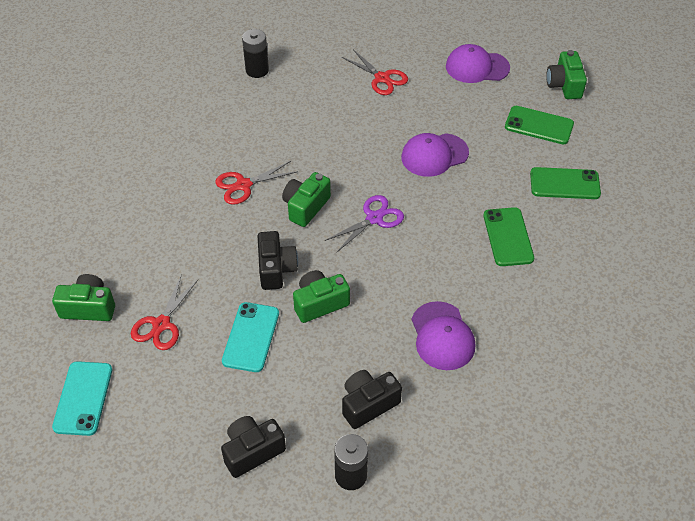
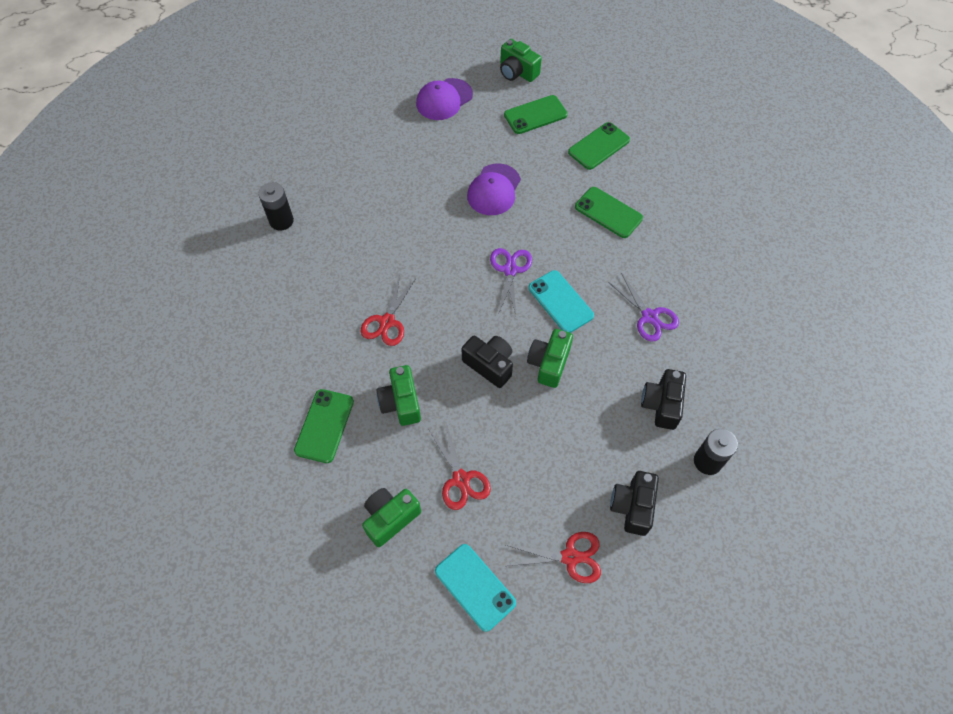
camera: 45 degrees left, 10 degrees up
turquoise phone [222,302,279,372] -> turquoise phone moved to [529,270,594,333]
green camera [282,172,331,227] -> green camera moved to [377,365,421,426]
red scissors [342,49,408,95] -> red scissors moved to [506,532,601,583]
purple cap [412,301,475,370] -> purple scissors [608,273,679,342]
none -> green phone [294,389,354,463]

